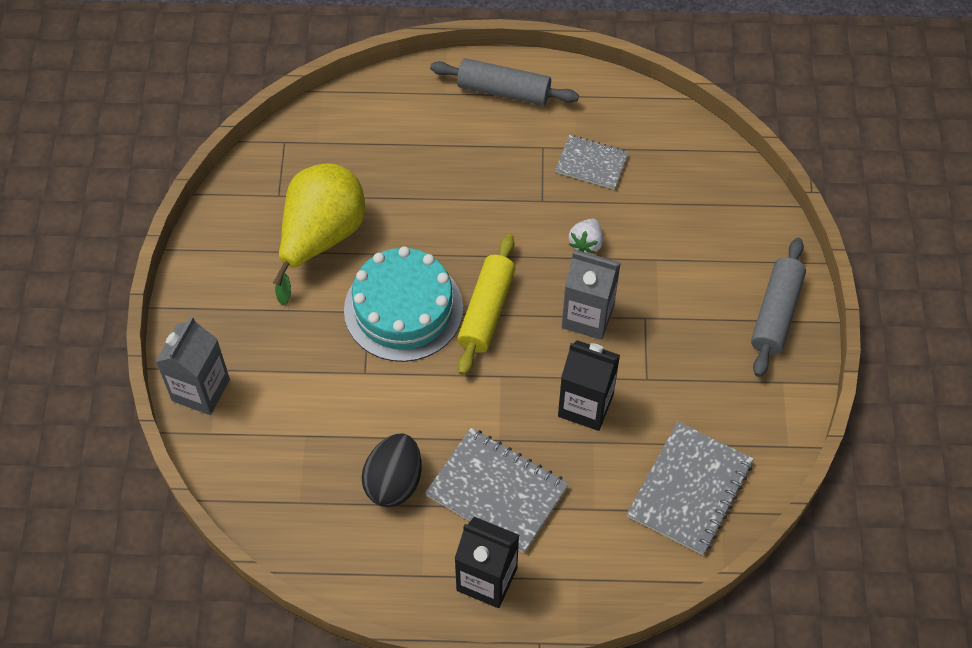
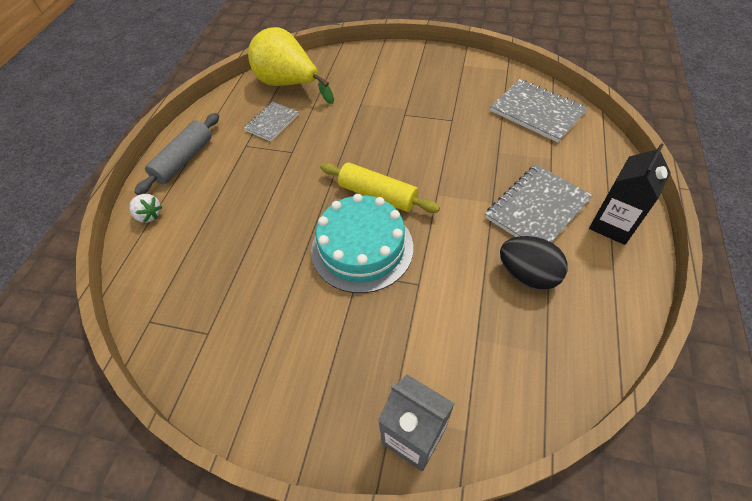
camera: 75 degrees left, 5 degrees down
yellow pear [273,163,365,305] -> yellow pear moved to [248,27,334,104]
black carton [558,340,620,431] -> none
grey carton [562,250,621,340] -> none
white strawberry [569,219,603,254] -> white strawberry moved to [129,194,162,223]
grey rolling pin [751,238,806,377] -> none

